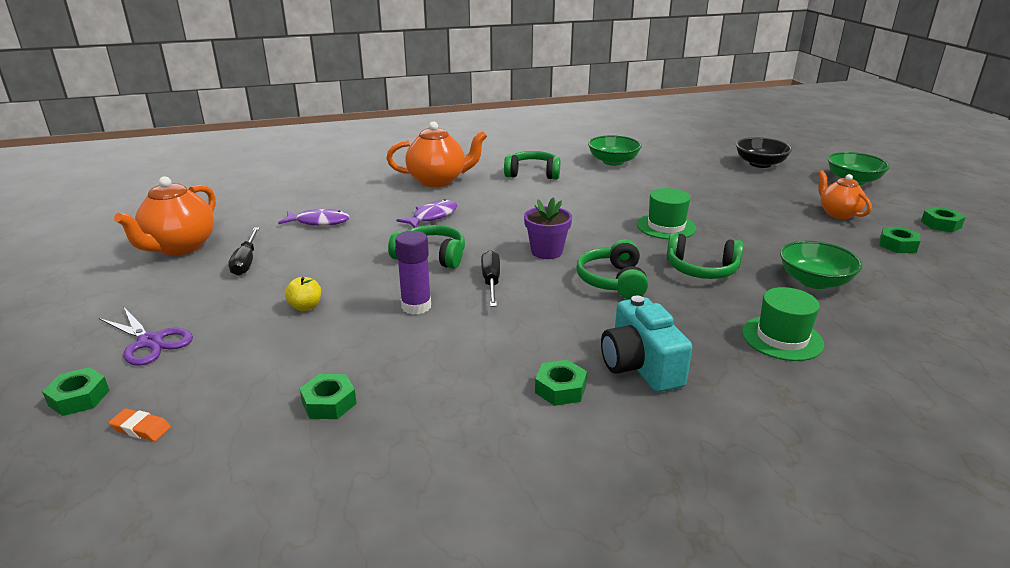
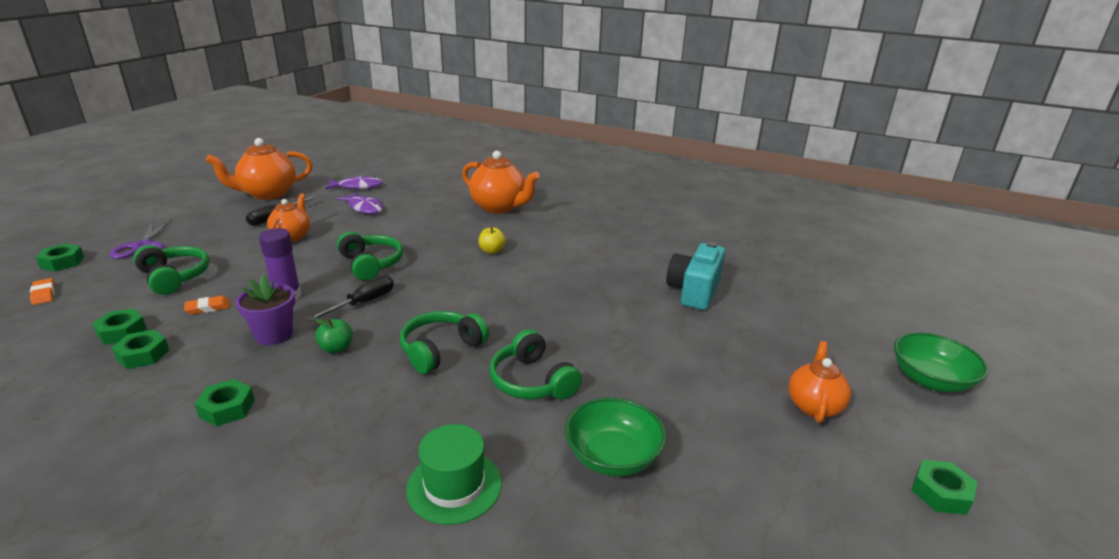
camera: 40 degrees right, 0 degrees up
yellow apple [285,277,321,311] -> yellow apple moved to [478,227,506,254]
purple fish [396,199,457,228] -> purple fish moved to [325,177,383,190]
green headphones [504,151,560,180] -> green headphones moved to [133,245,209,295]
purple flower pot [524,197,572,259] -> purple flower pot moved to [236,276,295,345]
green bowl [588,135,642,166] -> none
turquoise camera [601,296,692,392] -> turquoise camera moved to [666,242,725,310]
green hat [637,188,697,239] -> none
black bowl [736,137,792,168] -> none
green nut [879,227,920,253] -> green nut moved to [112,330,169,369]
none -> orange eraser [184,296,230,315]
none -> orange teapot [267,194,310,242]
none -> green apple [315,319,353,354]

